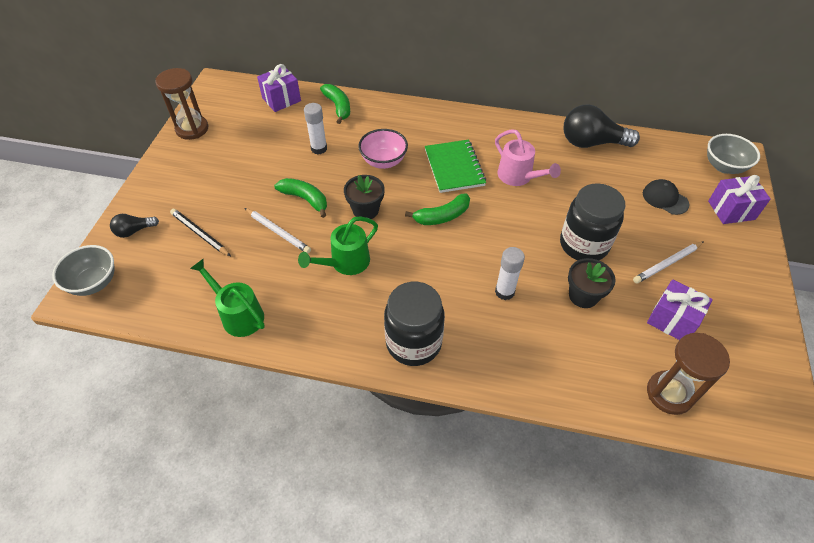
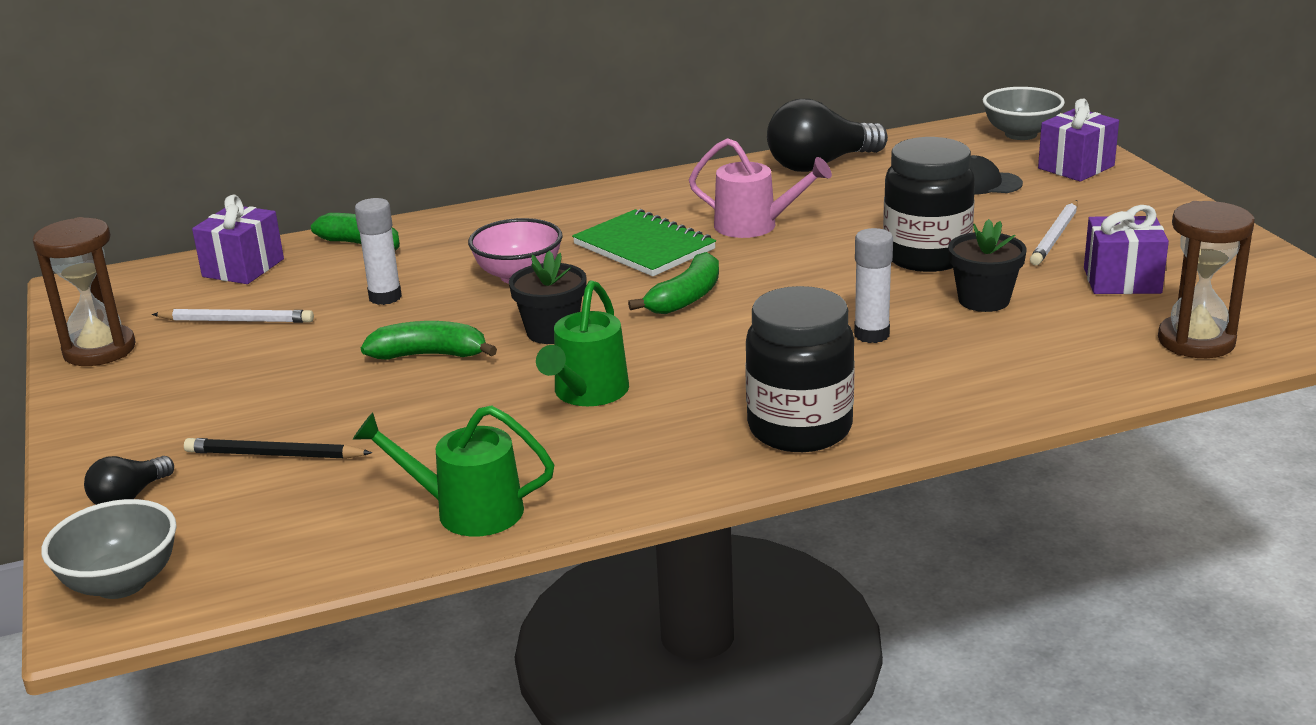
camera: 30 degrees left, 25 degrees down
white pencil [245,208,311,253] -> white pencil moved to [152,309,314,323]

